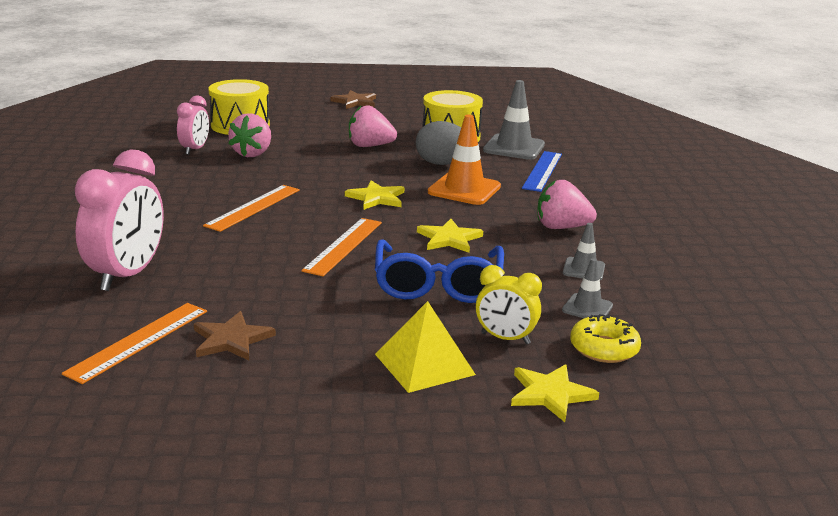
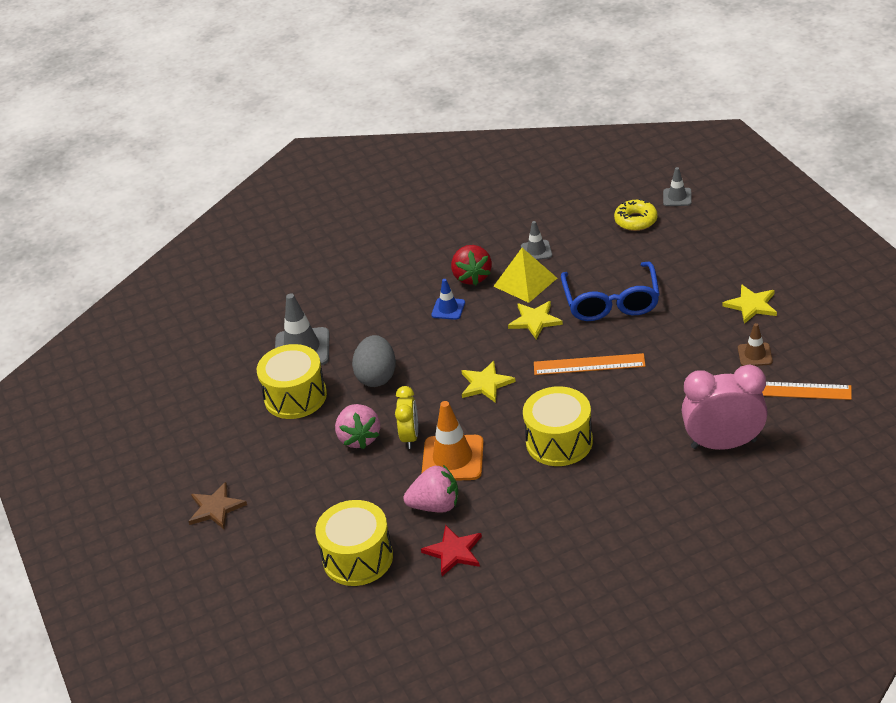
camera: 105 degrees left, 15 degrees up
pink clock [177,95,209,155] -> red star [421,525,482,576]
brown star [194,311,276,360] -> brown traffic cone [738,323,773,366]
orange ruler [203,185,300,232] -> yellow drum [523,386,593,466]
blue glasses [375,240,504,303] -> blue glasses turned 105 degrees clockwise [561,262,660,321]
yellow pyramid [375,301,476,393] -> yellow pyramid moved to [493,248,557,303]
orange traffic cone [428,115,501,205] -> orange traffic cone moved to [422,401,484,481]
yellow clock [476,265,542,344] -> yellow clock moved to [395,386,418,449]
yellow star [511,364,599,422] -> yellow star moved to [722,284,777,324]
blue ruler [522,151,562,192] -> none
pink strawberry [537,180,597,229] -> red strawberry [451,245,492,285]
grey traffic cone [562,258,613,318] -> grey traffic cone moved to [663,167,692,206]
none -> blue traffic cone [431,279,465,320]

